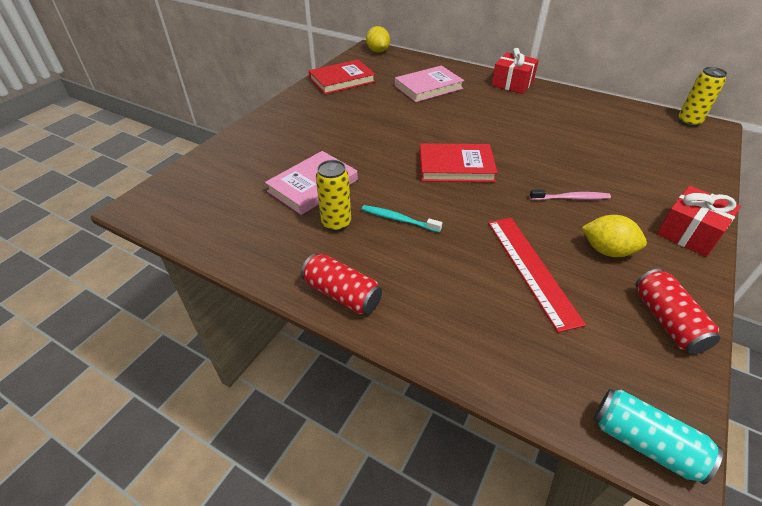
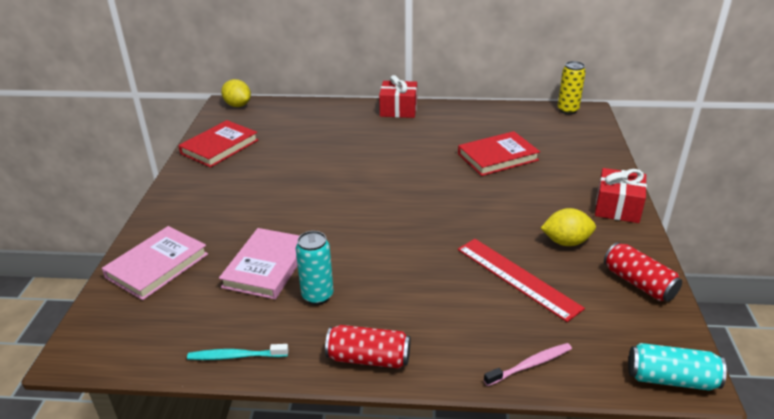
camera: 25 degrees left, 10 degrees down
yellow can [316,160,351,232] -> turquoise can [296,231,333,305]
turquoise toothbrush [362,205,442,233] -> turquoise toothbrush moved to [187,344,289,360]
pink book [395,66,464,102] -> pink book moved to [102,226,208,300]
red book [419,143,498,182] -> red book moved to [458,131,540,176]
pink toothbrush [530,189,611,200] -> pink toothbrush moved to [484,343,572,386]

